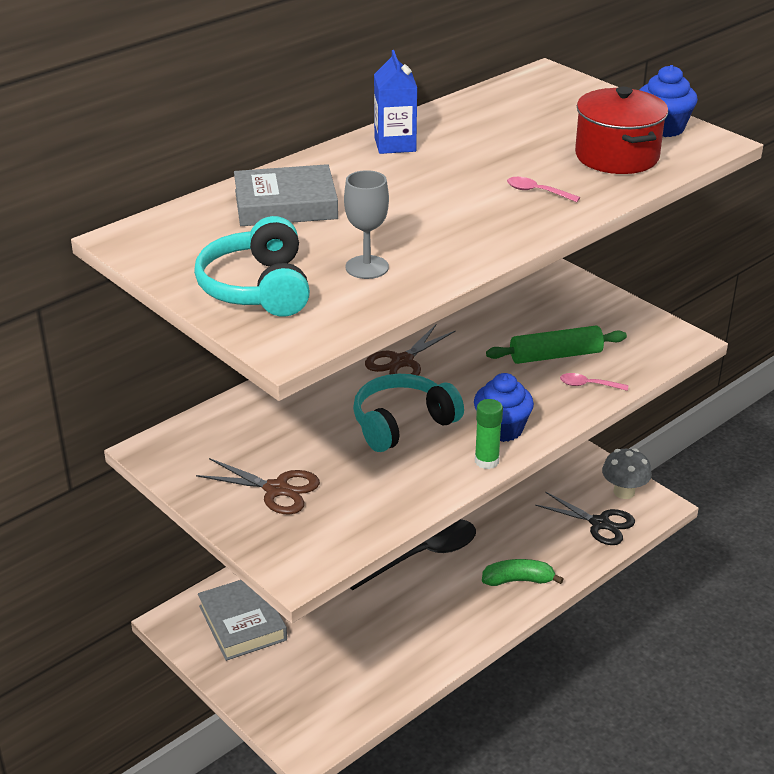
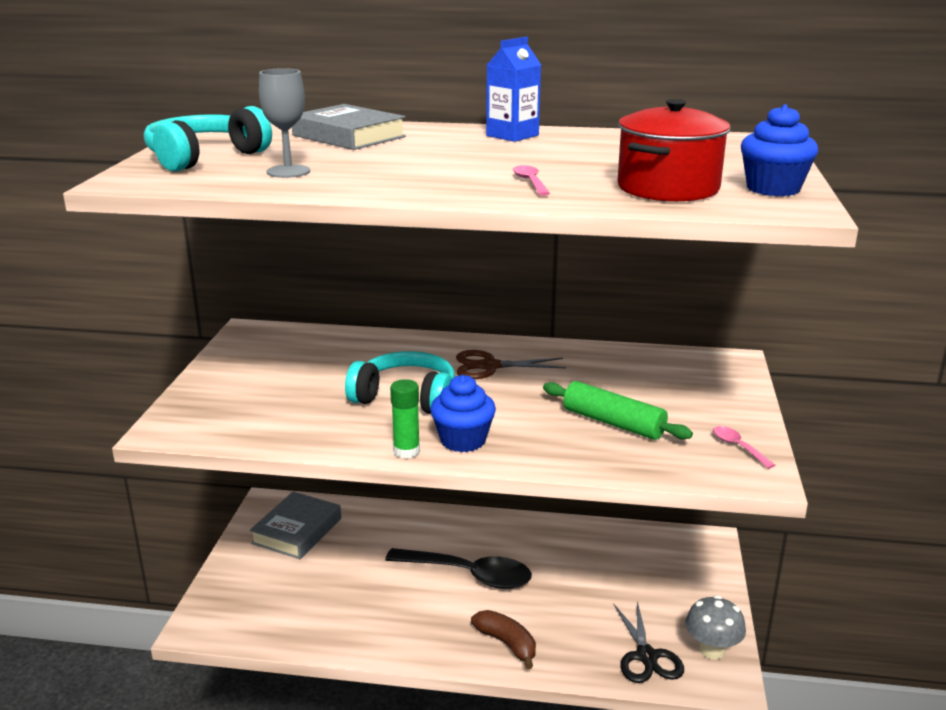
camera: 50 degrees right, 10 degrees down
brown scissors [196,458,320,515] -> none
green banana [482,559,564,586] -> brown banana [471,610,536,669]
pink spoon [560,373,628,391] -> pink spoon moved to [713,426,775,469]

